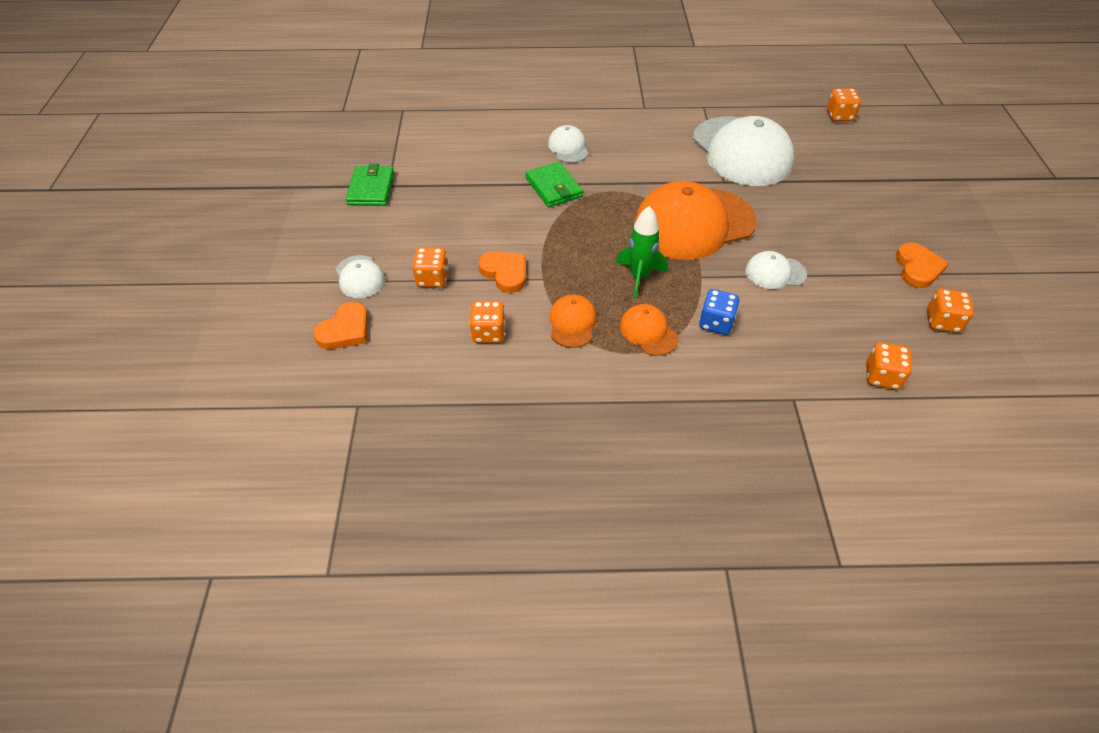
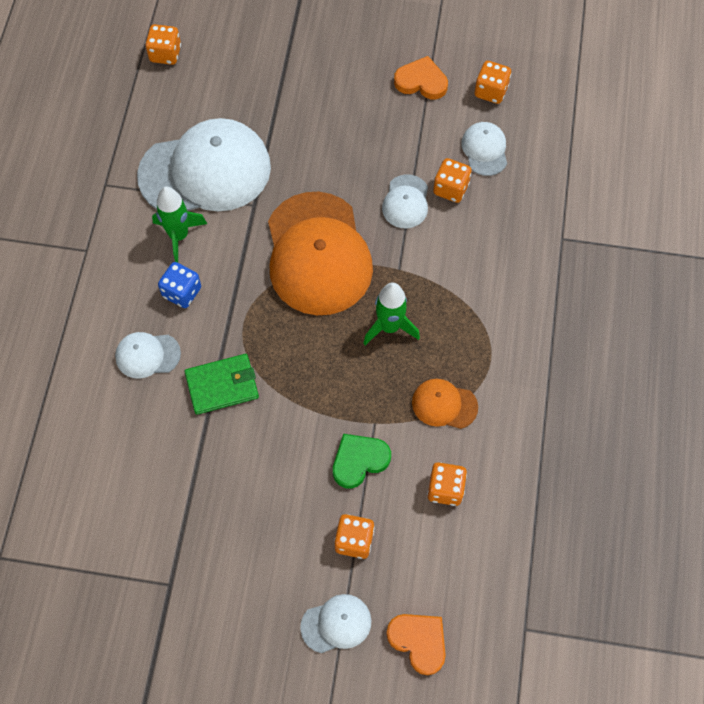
camera: 80 degrees left, 15 degrees up
green wallet [346,164,394,206] -> none
orange heart [478,251,526,293] -> green heart [333,434,391,489]
orange cap [620,304,679,356] -> none
blue dice [699,289,739,335] -> blue dice moved to [158,262,201,308]
orange dice [866,342,912,390] -> orange dice moved to [433,158,472,203]
none -> green rocket [152,187,207,263]
none -> white cap [461,122,507,176]

